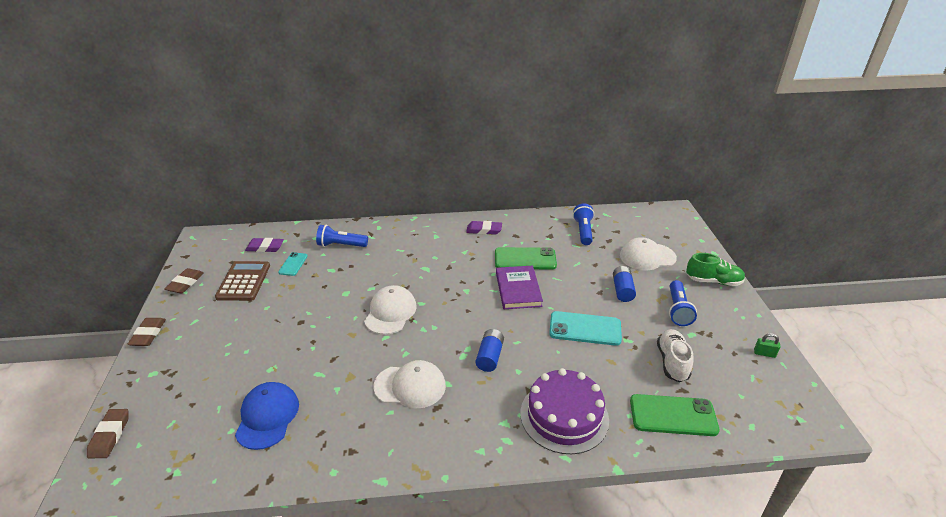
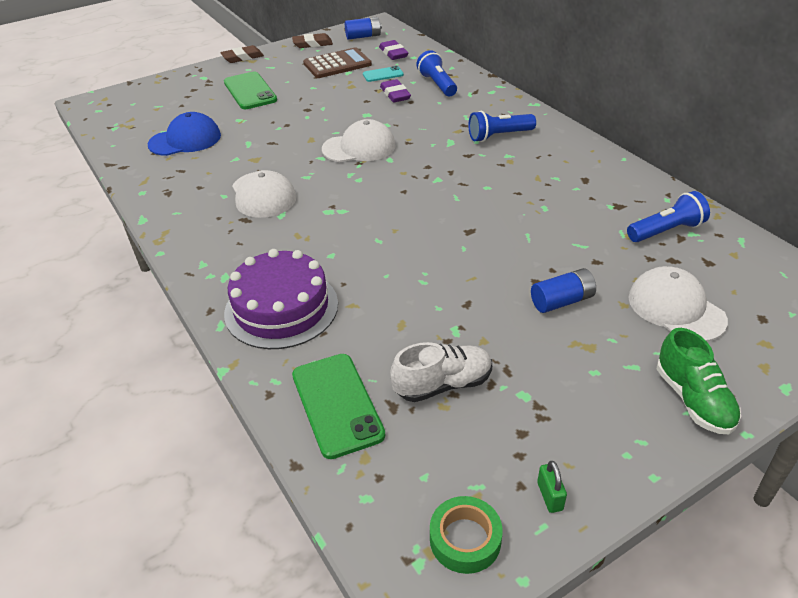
camera: 65 degrees right, 5 degrees up
brown eraser [87,409,129,458] -> none
purple eraser [466,221,502,235] -> purple eraser moved to [380,79,411,103]
blue battery [476,329,504,372] -> blue battery moved to [345,17,382,40]
green phone [495,247,557,270] -> green phone moved to [224,72,277,109]
purple book [496,265,543,309] -> none
turquoise phone [549,311,622,346] -> none
blue flashlight [669,280,697,326] -> blue flashlight moved to [468,111,536,142]
none -> green tape [430,496,503,574]

